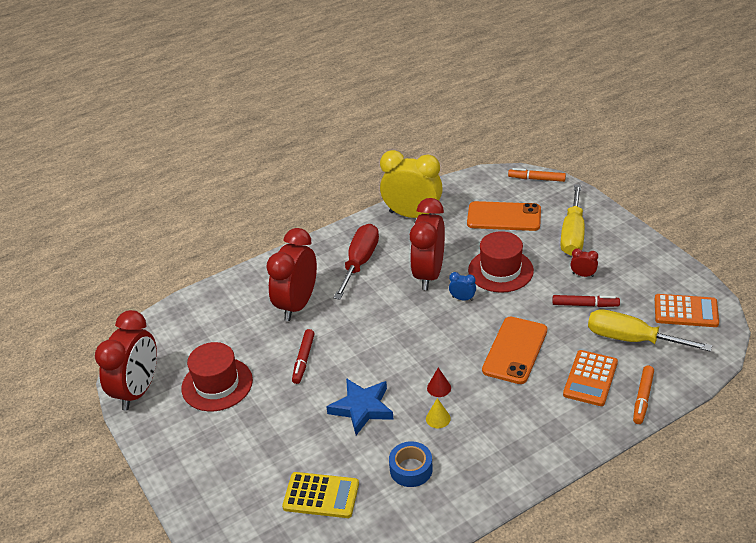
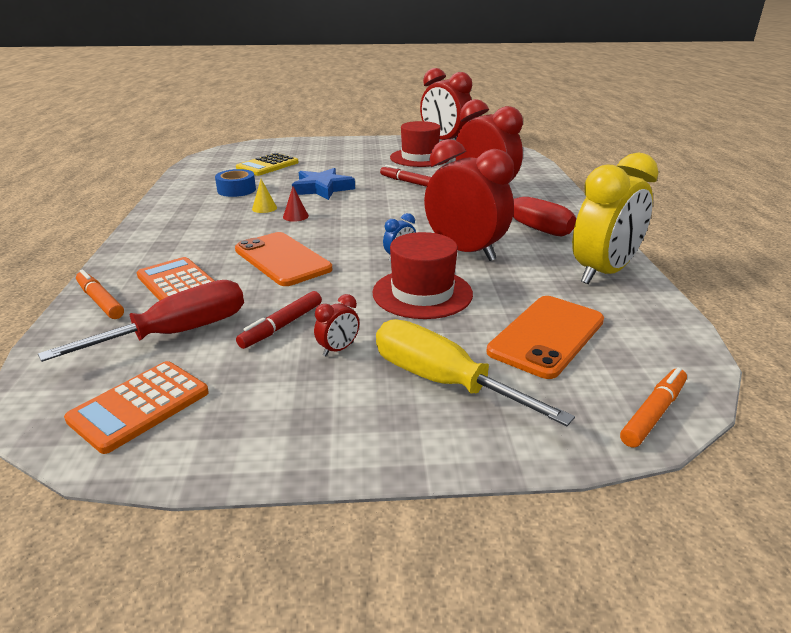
camera: 115 degrees right, 10 degrees down
yellow screwdriver [588,309,712,352] -> red screwdriver [38,280,244,362]

